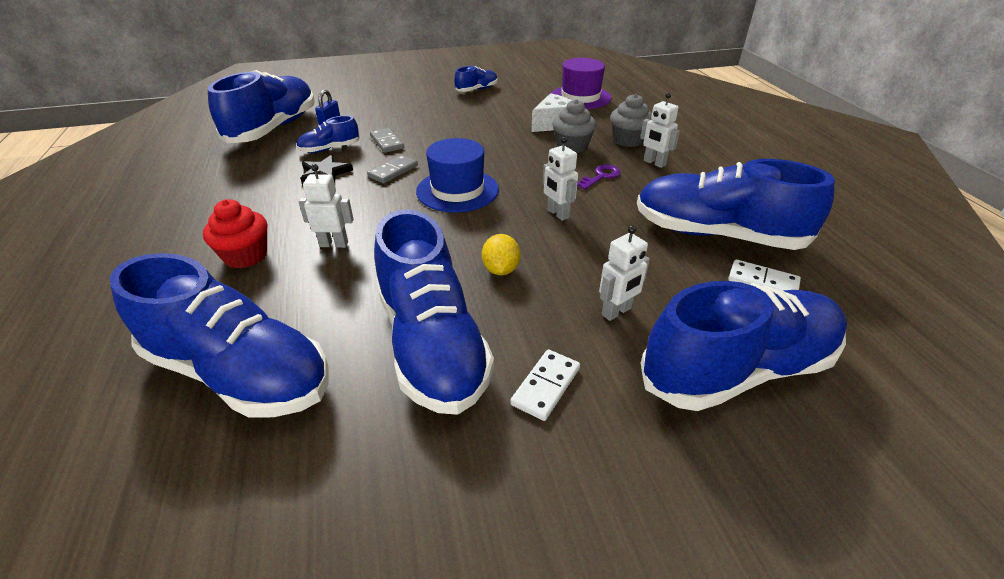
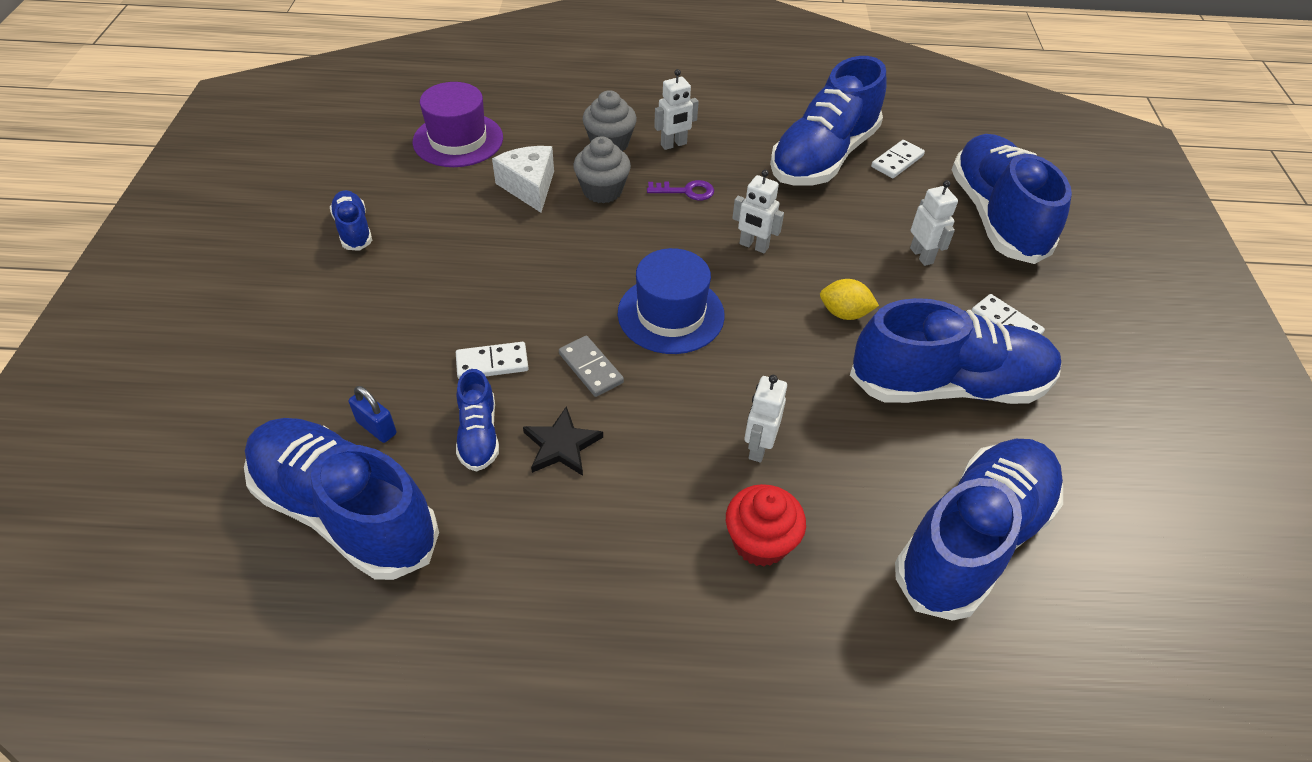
camera: 75 degrees left, 10 degrees up
grey domino [370,128,404,153] -> white domino [456,342,529,379]
white robot [543,137,578,221] -> white robot turned 45 degrees clockwise [732,170,784,253]
purple key [577,165,621,190] -> purple key turned 120 degrees clockwise [647,180,714,200]

